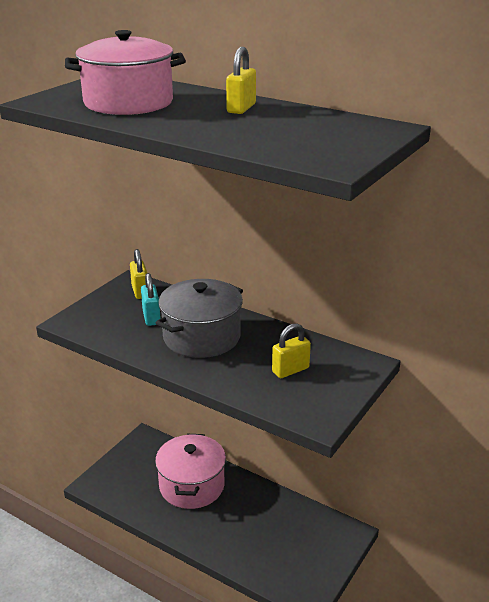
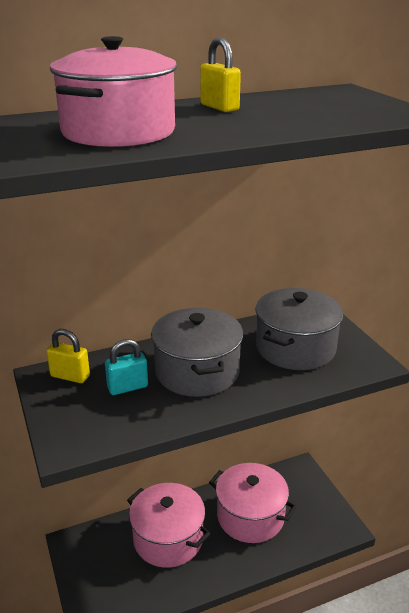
camera: 55 degrees left, 0 degrees up
turquoise padlock [141,273,161,326] -> turquoise padlock turned 45 degrees counterclockwise [105,339,148,395]
yellow padlock [272,323,311,378] -> grey pot [256,288,343,370]
none -> pink pot [209,463,297,543]

